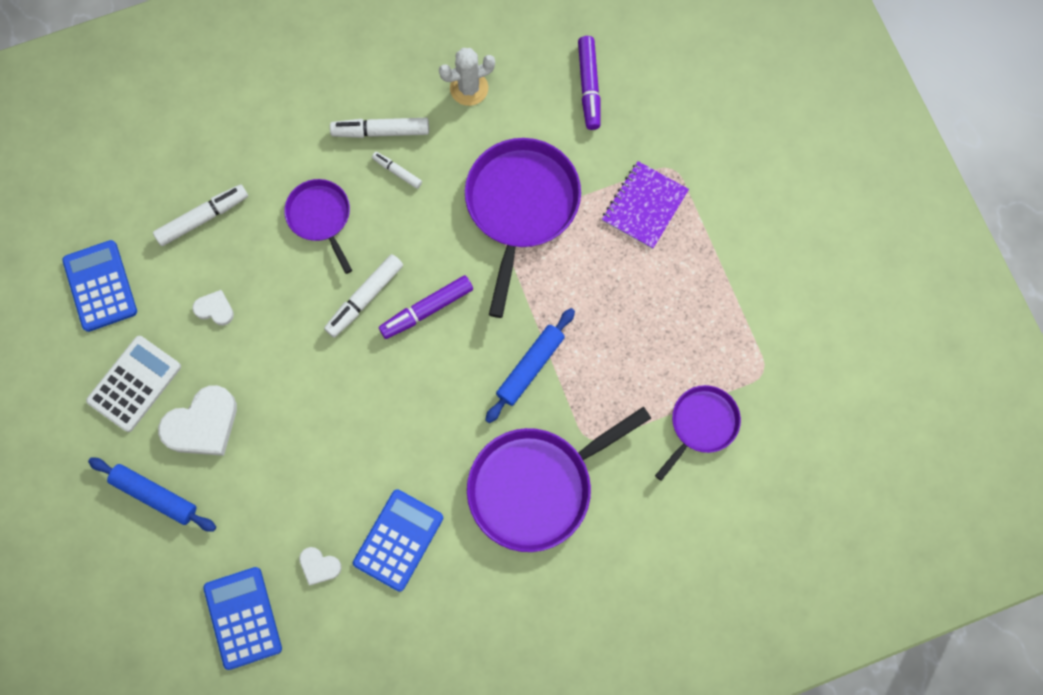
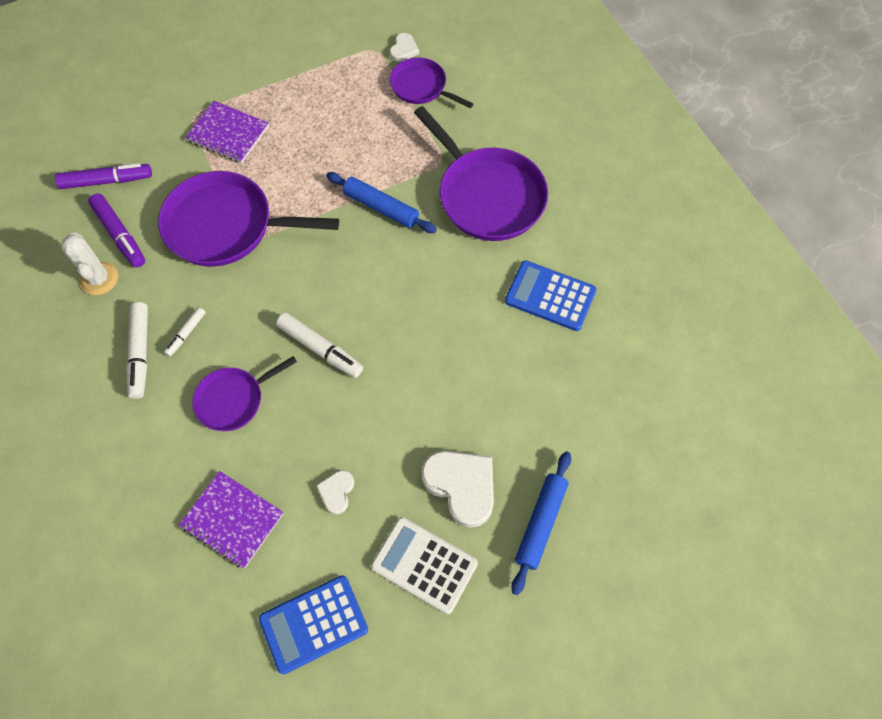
camera: 95 degrees left, 10 degrees down
white marker [153,184,248,246] -> purple notebook [179,471,284,569]
blue calculator [203,567,282,670] -> none
white heart [299,547,341,585] -> white heart moved to [390,33,419,62]
purple marker [379,275,473,339] -> purple marker moved to [88,194,145,268]

